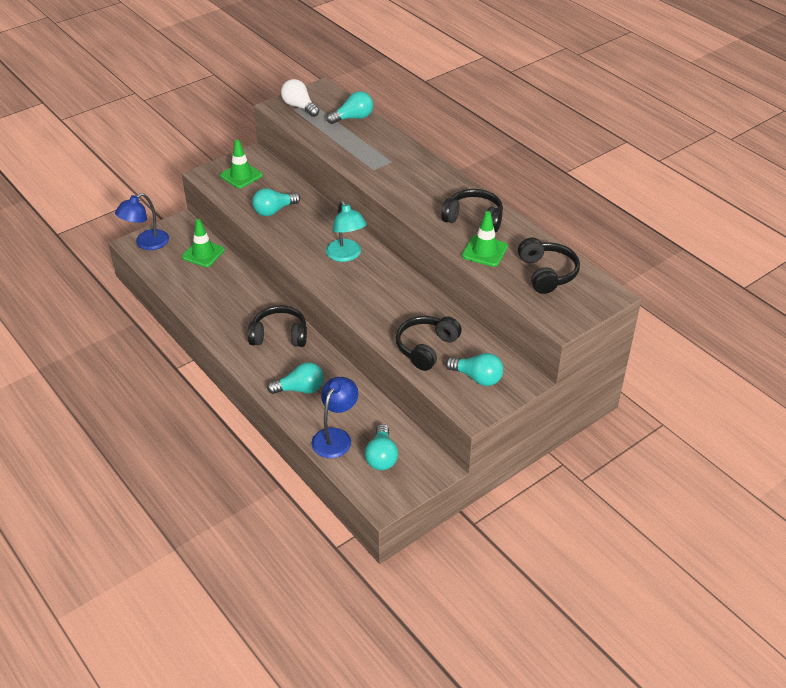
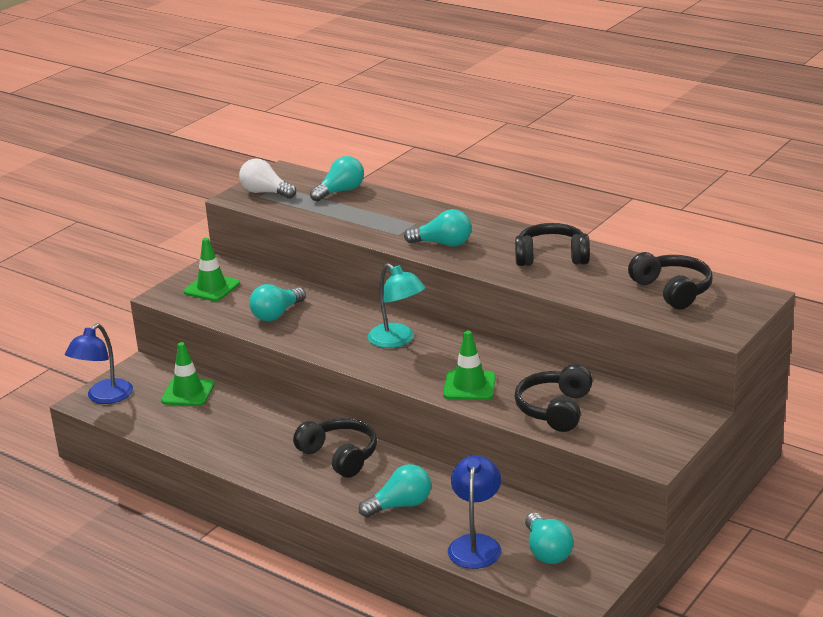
camera: 15 degrees left, 15 degrees down
black headphones [248,305,307,347] -> black headphones turned 60 degrees clockwise [293,418,377,478]
turquoise light bulb [445,353,503,386] -> turquoise light bulb moved to [404,209,471,247]
green traffic cone [462,211,508,267] -> green traffic cone moved to [443,331,496,400]

